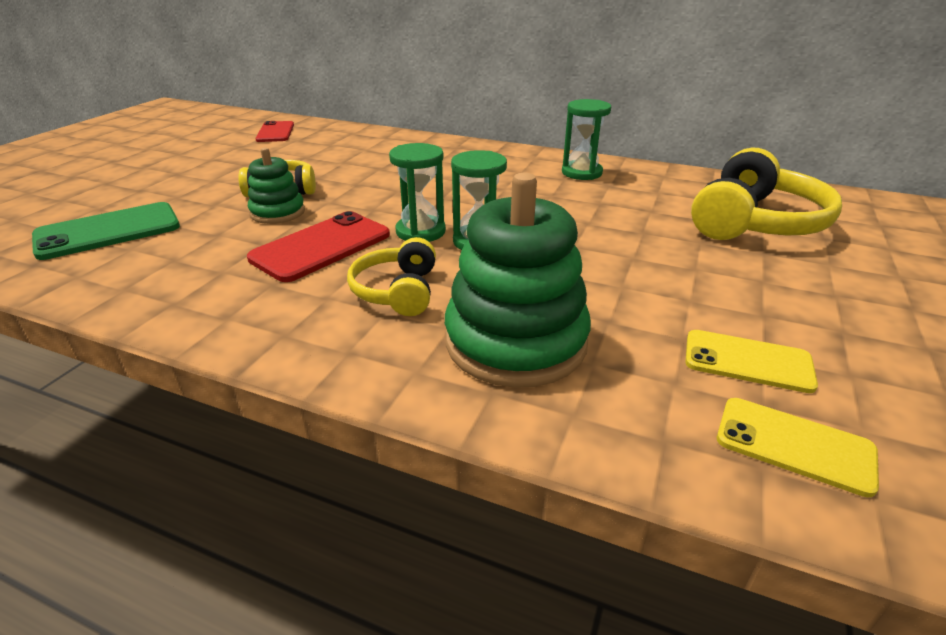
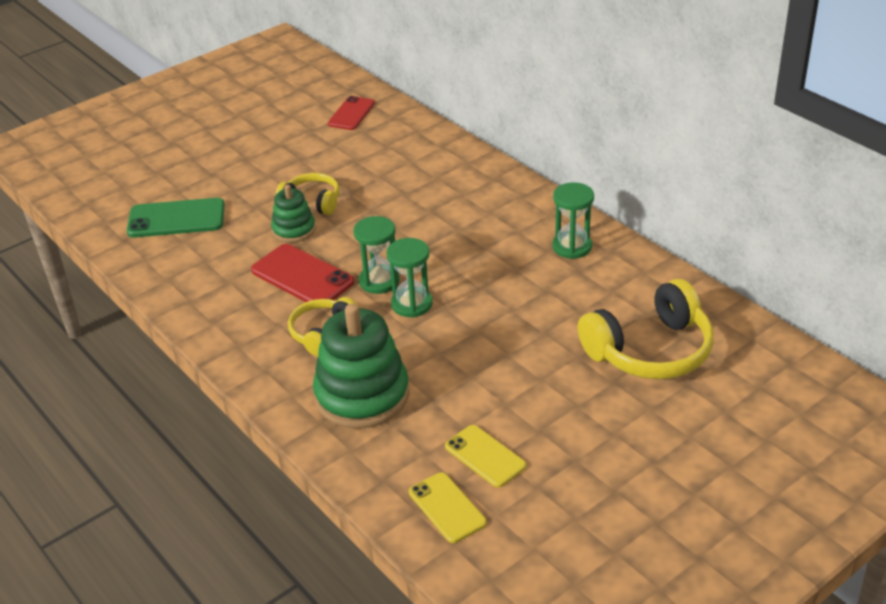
camera: 30 degrees right, 5 degrees up
red phone [247,211,390,282] -> red phone turned 60 degrees clockwise [251,244,354,302]

